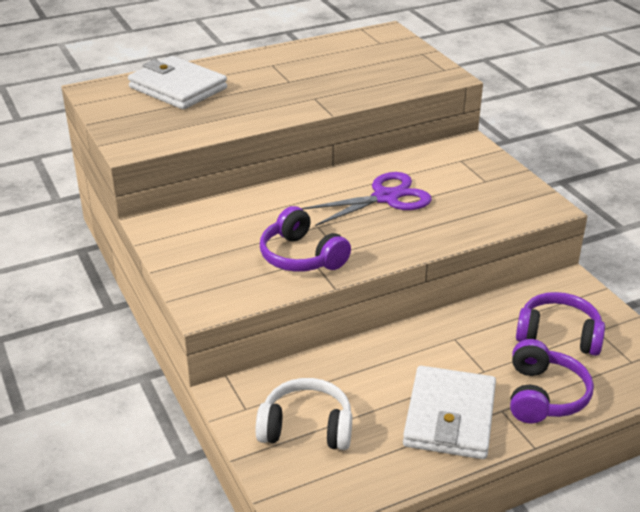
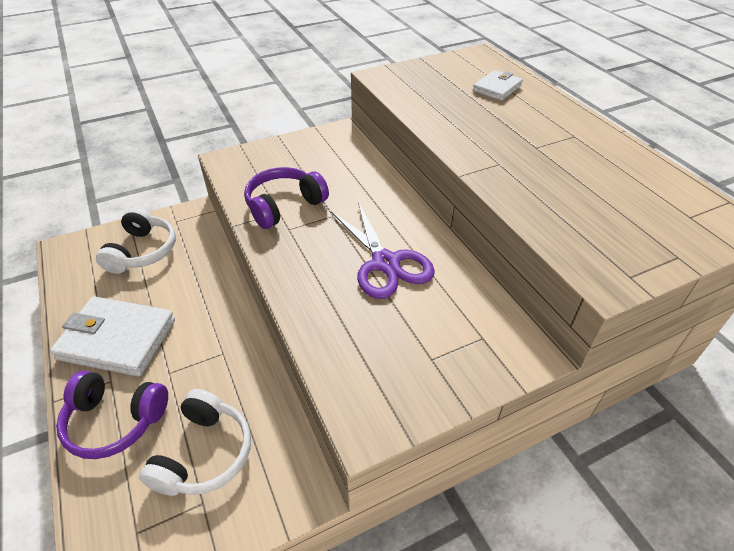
camera: 90 degrees right, 10 degrees up
white wallet [128,56,227,110] -> white wallet [473,70,523,101], size x0.55
purple headphones [516,292,605,356] -> white headphones [139,389,251,496]

